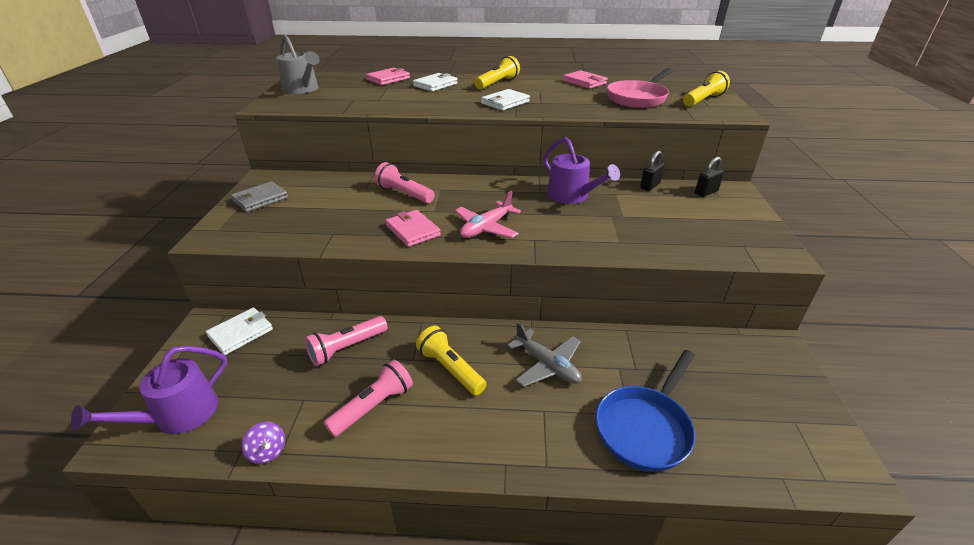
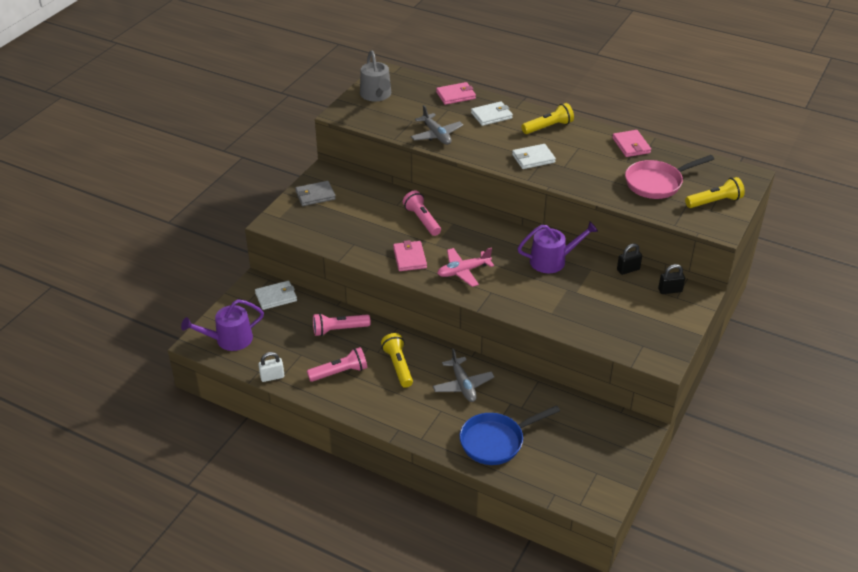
camera: 25 degrees right, 5 degrees up
purple spinning top [241,422,285,464] -> white padlock [258,352,284,382]
purple watering can [543,137,620,204] -> purple watering can turned 90 degrees counterclockwise [517,222,598,273]
none -> grey plane [411,105,463,145]

